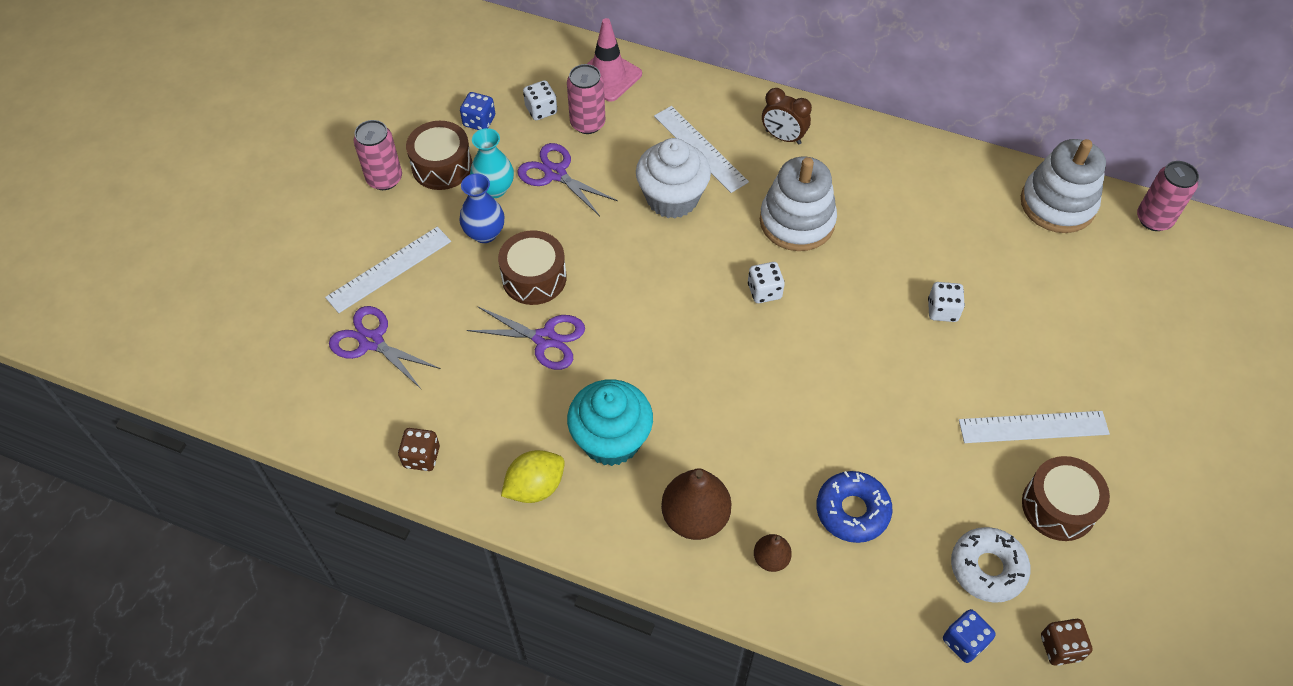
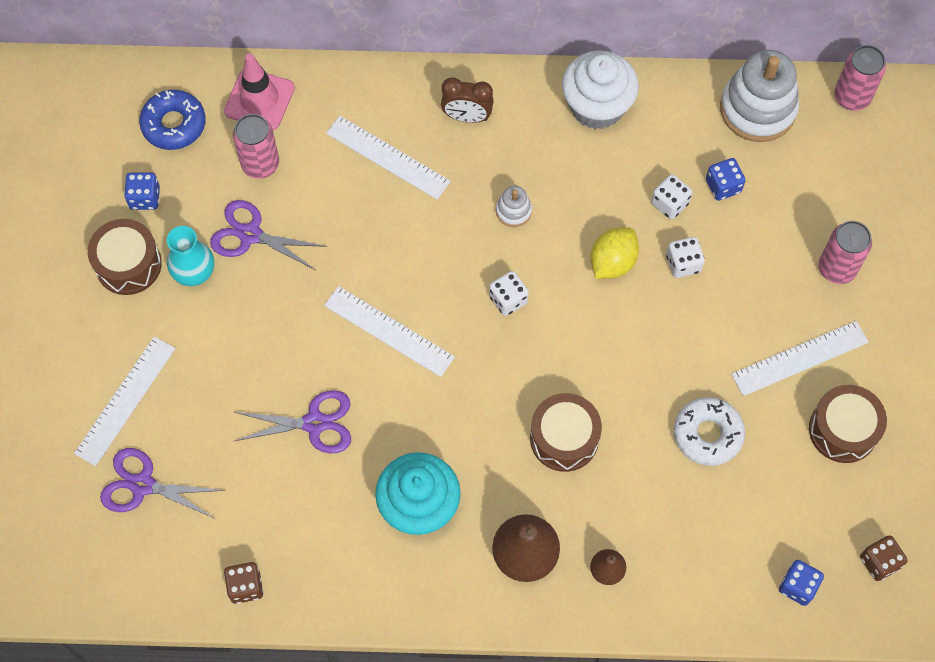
camera: 20 degrees left, 10 degrees up
pink can [353,120,402,190] -> pink can moved to [819,221,872,284]
blue vase [459,174,504,243] -> none
brown drum [498,230,566,305] -> brown drum moved to [530,393,602,472]
yellow lemon [501,450,565,503] -> yellow lemon moved to [591,227,639,279]
white dice [523,80,557,120] -> white dice moved to [651,174,692,219]
white cupcake [636,138,711,219] -> white cupcake moved to [562,51,639,129]
white stacking toy [760,157,837,251] -> white stacking toy [496,186,532,227], size x0.46
blue donut [816,471,892,543] -> blue donut moved to [139,90,206,150]
white donut [951,527,1031,603] -> white donut moved to [674,397,745,466]
none -> white ruler [324,286,455,377]
none -> blue dice [706,158,746,201]

